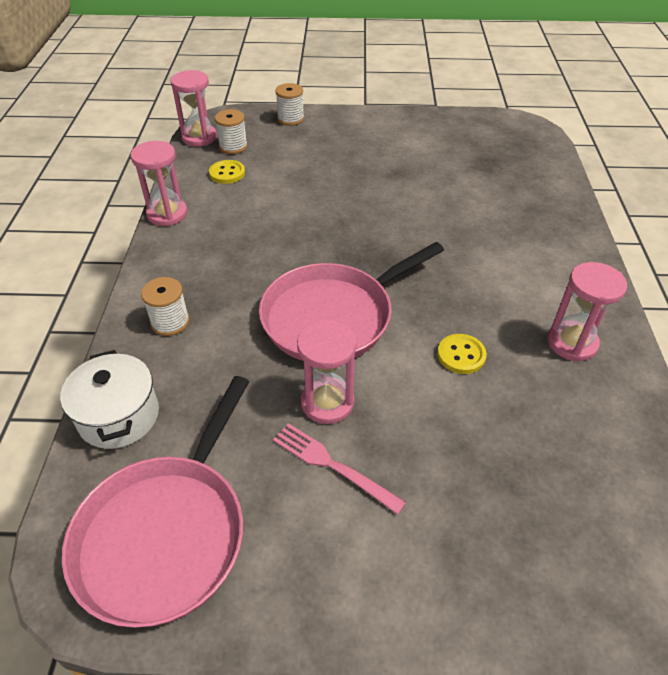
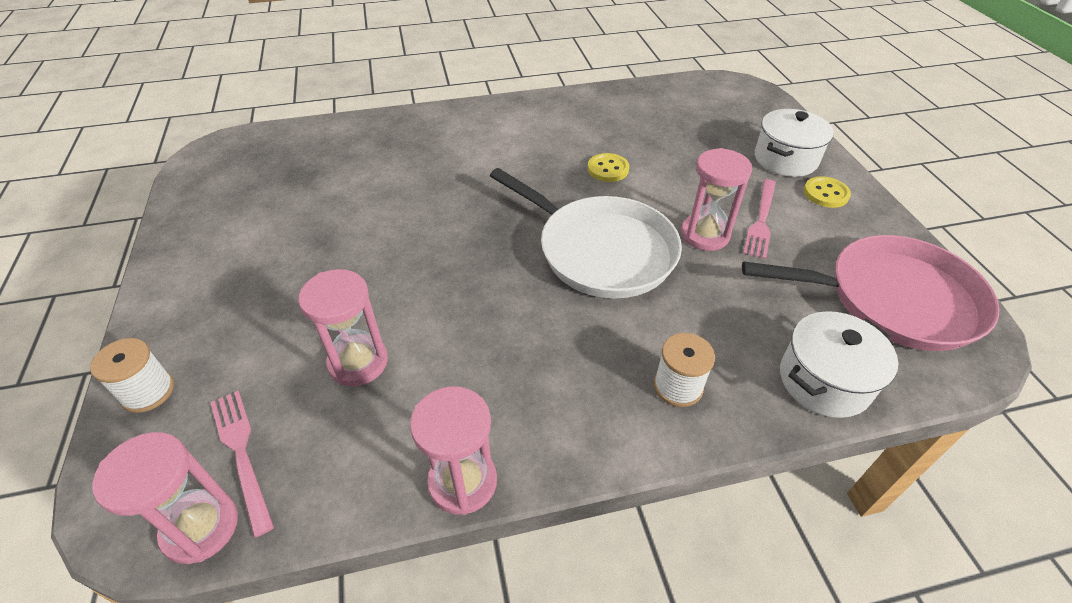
camera: 105 degrees left, 0 degrees up
yellow button [209,160,245,184] -> yellow button moved to [804,176,851,208]
white spool [215,109,248,154] -> pink fork [210,391,274,537]
pink pan [259,242,444,361] -> white pan [490,168,682,299]
pink hourglass [548,262,627,362] -> pink hourglass moved to [298,269,388,386]
none -> white pot [755,109,834,177]

